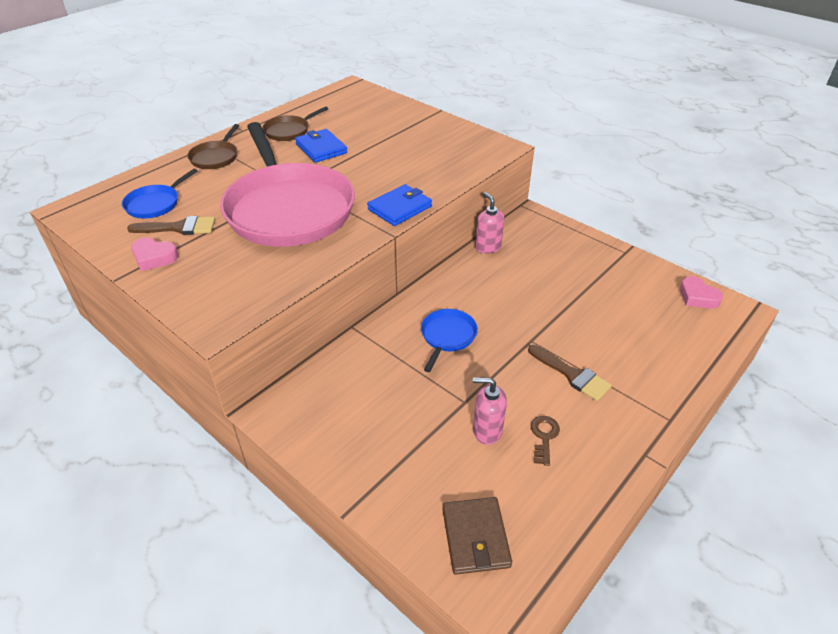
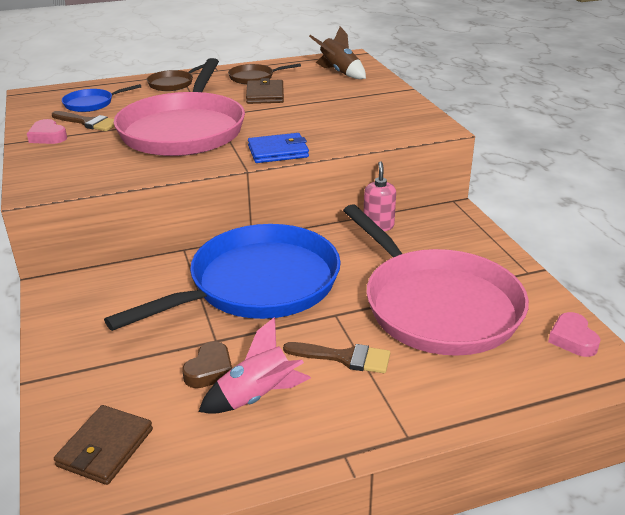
camera: 30 degrees right, 10 degrees down
blue wallet [295,129,347,163] -> brown wallet [246,78,284,104]
blue pan [421,309,478,372] -> blue pan [104,224,341,331], size x2.40
pink soap dispenser [473,377,507,445] -> brown heart [182,341,232,388]
brown brush [528,345,612,401] -> brown brush turned 60 degrees counterclockwise [283,342,390,373]
brown key [531,416,560,466] -> pink rocket [199,317,311,414]
none -> brown rocket [309,27,366,79]
none -> pink pan [343,204,529,356]

